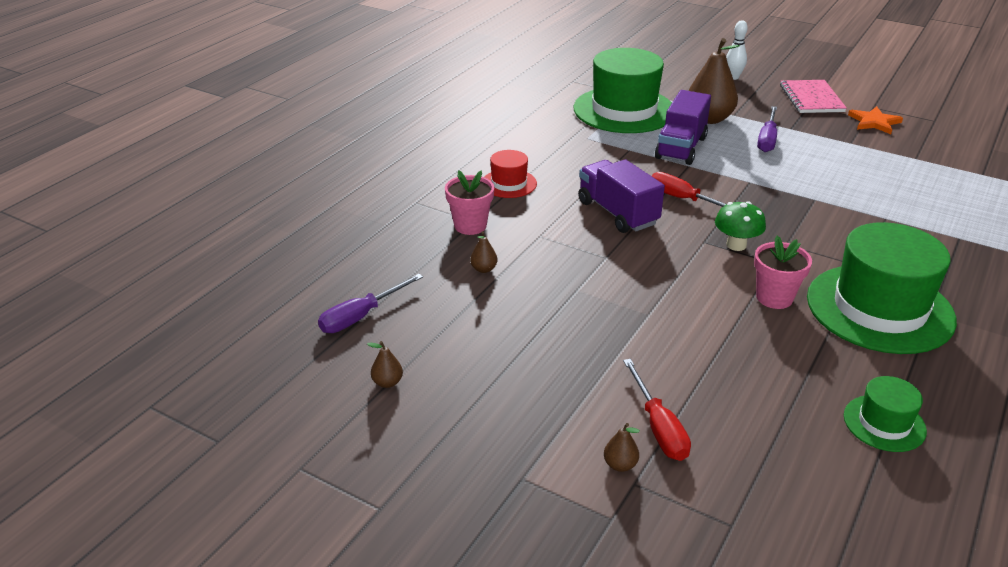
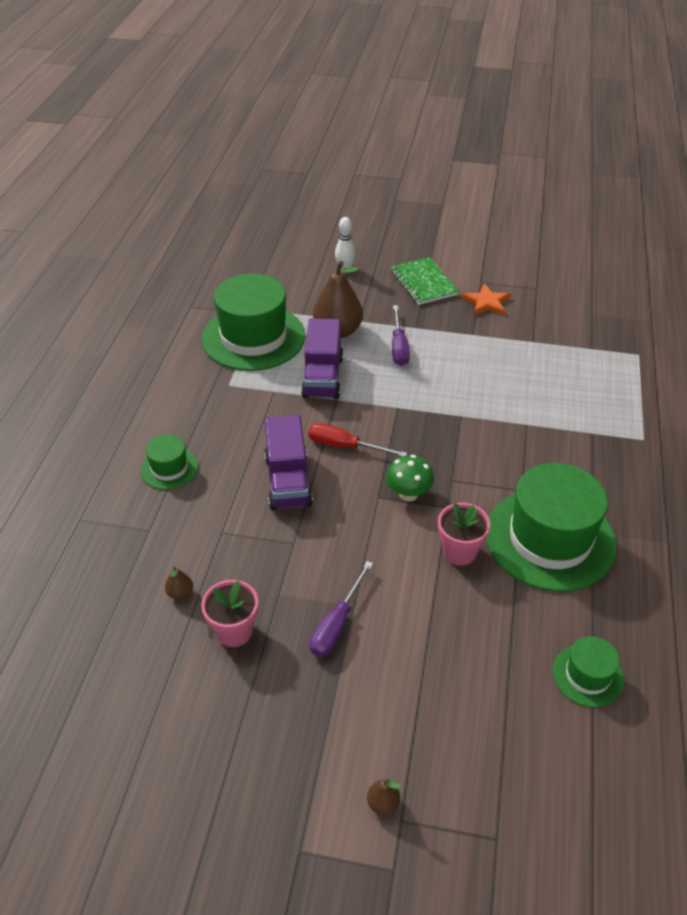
camera: 20 degrees left, 10 degrees up
purple screwdriver [318,274,423,333] -> purple screwdriver moved to [310,561,373,657]
brown pear [367,341,403,388] -> none
pink flower pot [445,170,494,235] -> pink flower pot moved to [201,580,258,647]
red hat [485,150,537,198] -> green hat [140,434,198,490]
purple truck [578,159,665,233] -> purple truck turned 135 degrees counterclockwise [264,415,313,510]
red screwdriver [623,359,691,461] -> none
pink notebook [780,80,847,113] -> green notebook [391,257,459,305]

